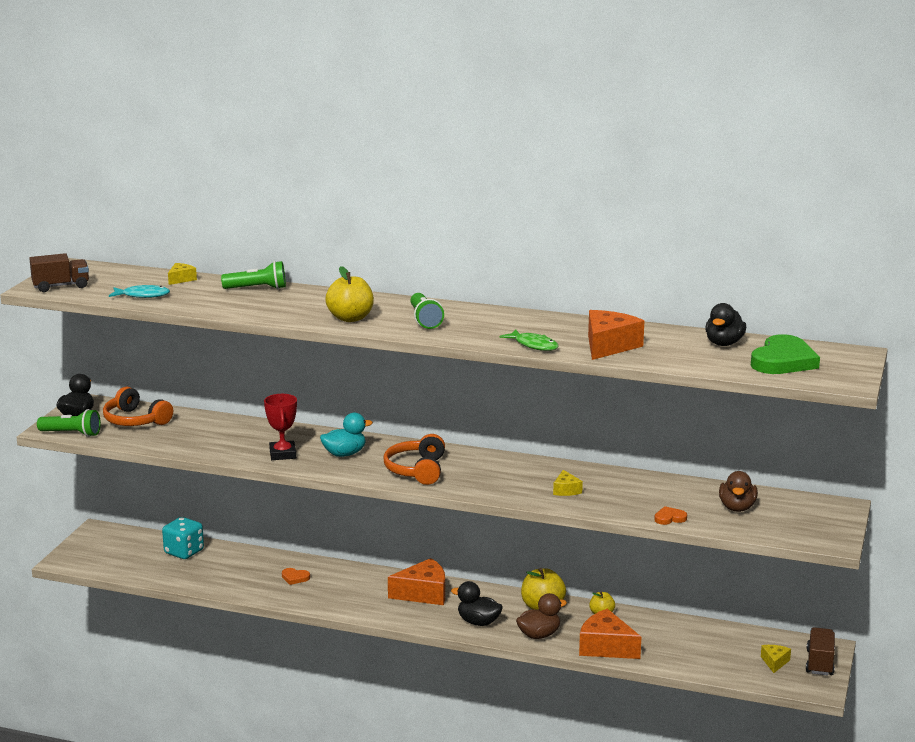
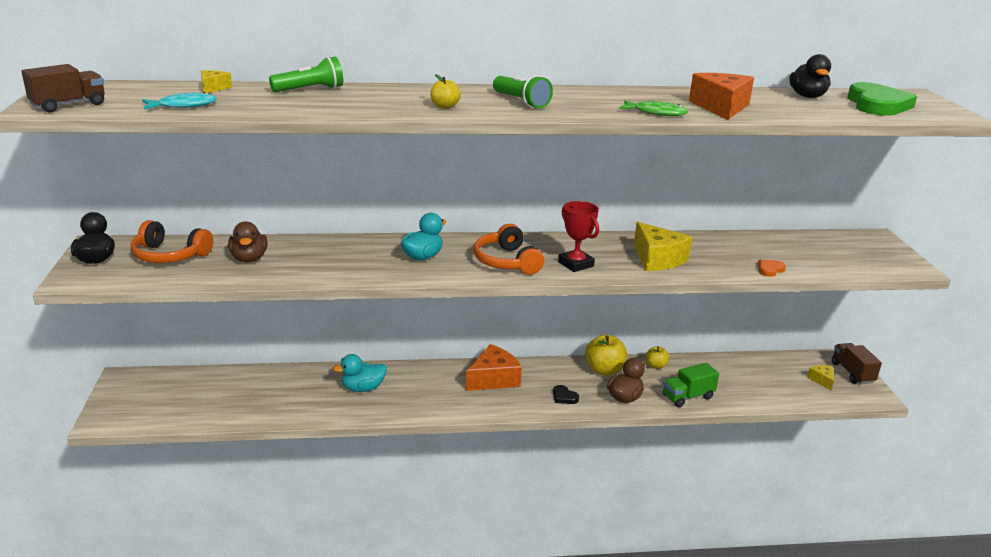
camera: 25 degrees left, 5 degrees up
green flashlight [37,409,101,437] -> none
turquoise dice [162,517,204,559] -> none
red trophy [264,394,297,460] -> red trophy moved to [558,201,599,272]
orange heart [282,568,310,585] -> turquoise duck [333,354,387,392]
yellow apple [325,266,374,322] -> yellow apple [430,74,461,109], size x0.57
black duck [451,581,503,626] -> black heart [553,385,579,404]
yellow cheese [553,470,583,496] -> yellow cheese [634,222,692,271], size x1.96
orange cheese [579,609,641,659] -> green truck [663,363,719,407]
brown duck [719,471,758,512] -> brown duck moved to [228,221,268,263]

